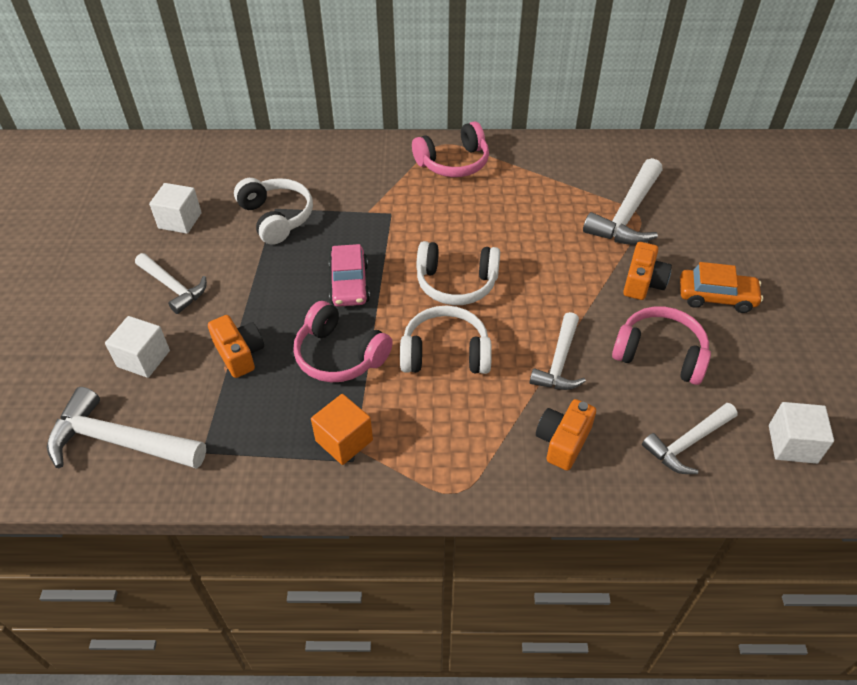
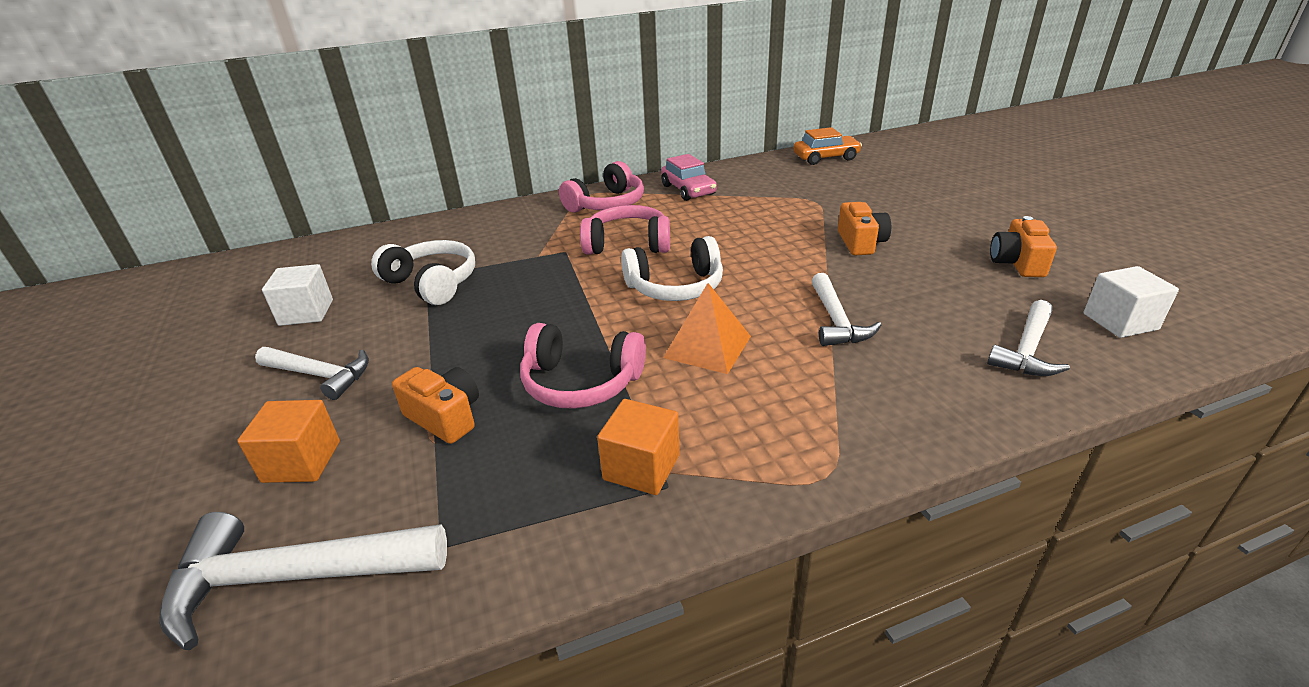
camera: 20 degrees left, 15 degrees down
white cube [105,316,170,378] -> orange cube [237,400,340,483]
pink car [329,244,370,307] -> pink car moved to [661,154,717,201]
white headphones [400,306,492,374] -> orange pyramid [663,283,751,374]
orange camera [536,399,596,471] -> orange camera moved to [990,216,1057,277]
white hammer [583,158,663,245] -> none
pink headphones [612,306,711,385] -> pink headphones moved to [580,205,670,255]
orange car [680,262,763,313] -> orange car moved to [793,127,862,165]

